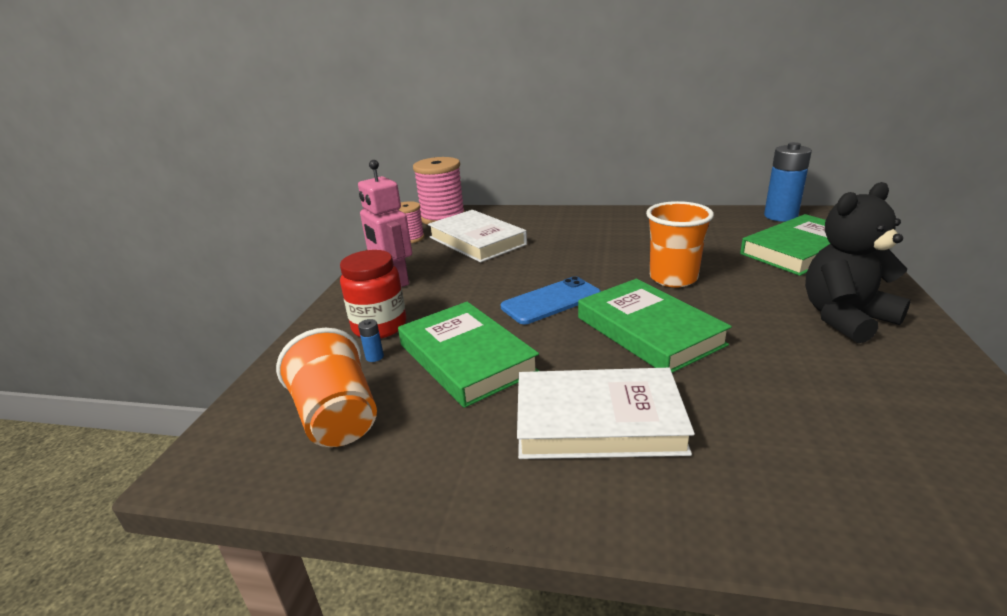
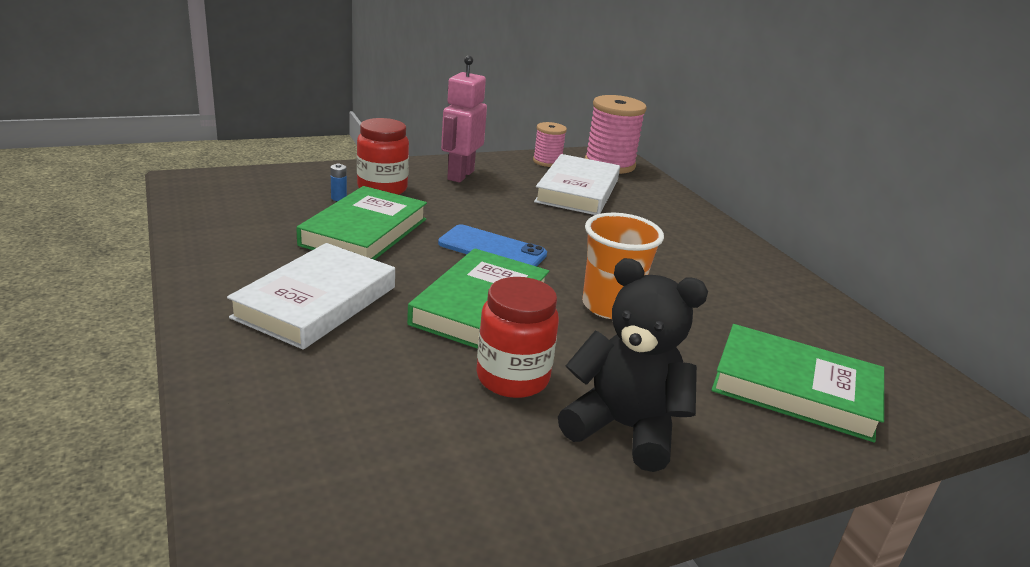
camera: 50 degrees right, 0 degrees up
orange cup [276,328,377,447] -> none
white book [517,368,695,459] -> white book turned 60 degrees clockwise [227,243,395,350]
blue battery [764,142,812,222] -> none
none -> red jar [476,277,559,398]

